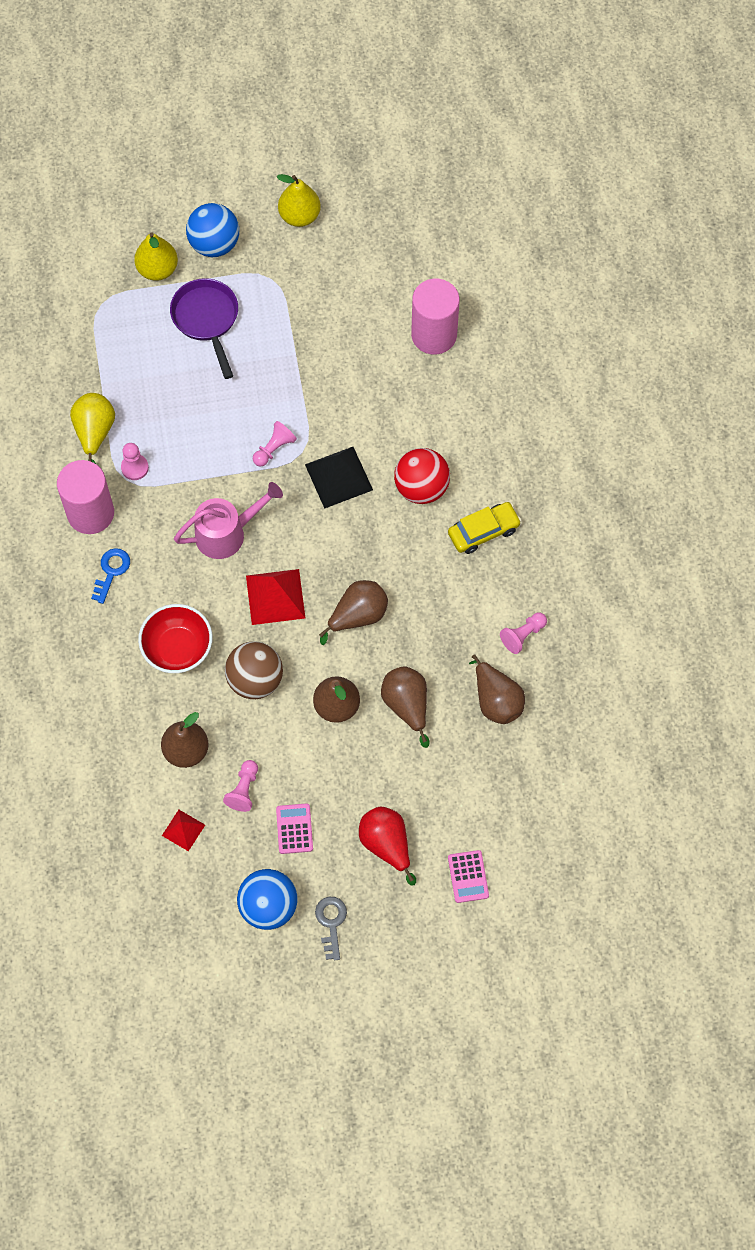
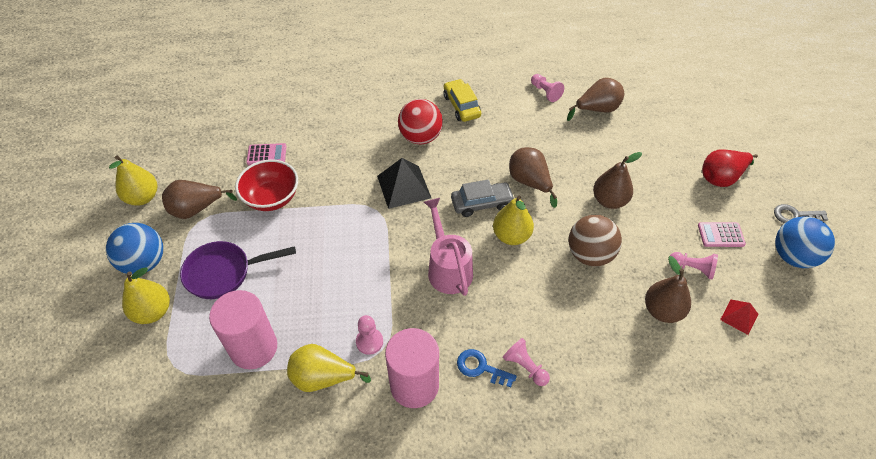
camera: 85 degrees left, 15 degrees down
red bowl [138,604,213,673] -> red bowl moved to [235,159,298,211]
red pyramid [246,569,305,625] -> yellow pear [493,196,534,245]
pink pawn [253,421,297,467] -> pink pawn moved to [503,338,550,386]
brown pear [381,666,430,748] -> brown pear moved to [162,180,237,219]
pink cylinder [411,279,460,355] -> pink cylinder moved to [209,290,277,369]
pink calculator [448,850,489,903] -> pink calculator moved to [246,143,286,165]
none -> grey car [451,179,515,217]

